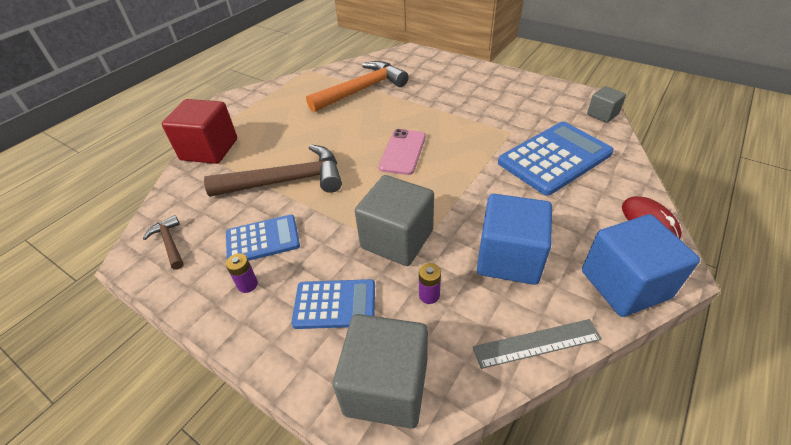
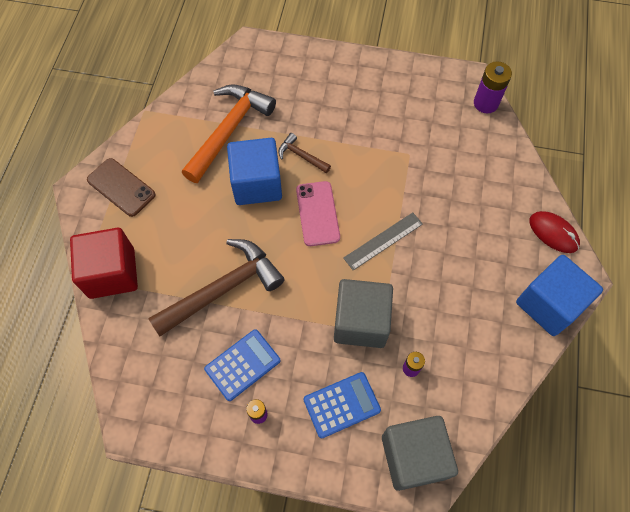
camera: 25 degrees left, 20 degrees up
brown hammer [143,215,184,270] -> brown hammer moved to [278,133,331,173]
grey ruler [473,319,602,369] -> grey ruler moved to [343,212,423,270]
blue cube [477,194,552,285] -> blue cube moved to [227,138,282,205]
blue calculator [498,122,614,196] -> none
grey cube [587,86,626,123] -> purple battery [474,62,512,113]
none -> brown phone [87,158,156,217]

